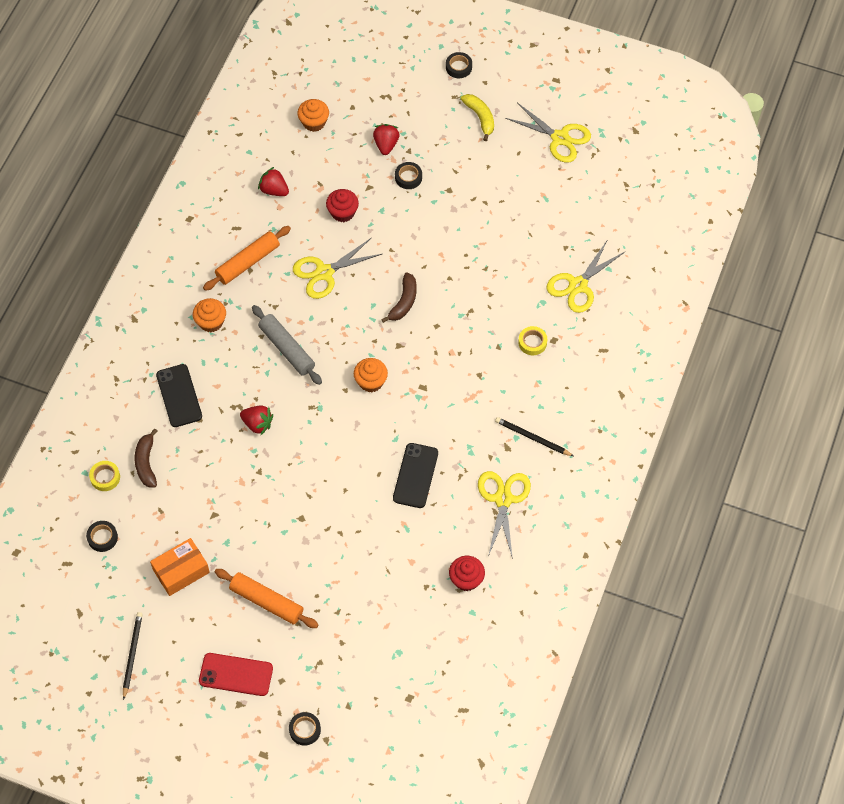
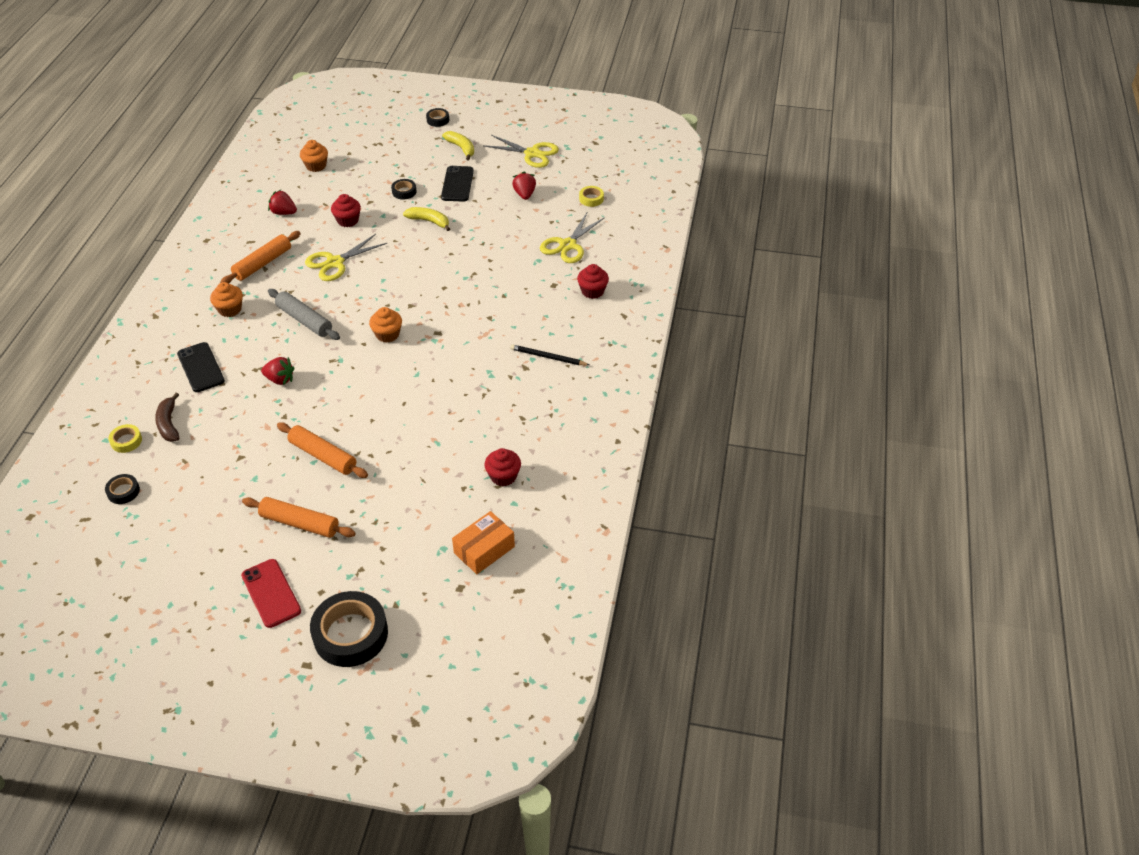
camera: 10 degrees left, 15 degrees down
black pencil [123,612,143,700] -> none
orange box [150,538,210,596] -> orange box moved to [452,511,515,574]
red phone [199,653,273,696] -> red phone turned 60 degrees clockwise [241,559,301,628]
black tape [289,712,321,746] -> black tape [310,591,388,667], size x2.15
red strawberry [373,124,400,155] -> red strawberry moved to [512,172,536,200]
brown banana [381,272,416,323] -> none
black phone [393,443,438,508] -> black phone moved to [441,166,474,202]
yellow scissors [478,471,531,559] -> none
yellow tape [518,326,547,355] -> yellow tape moved to [579,186,604,207]
none -> orange rolling pin [277,423,368,478]
none -> yellow banana [403,207,450,231]
none -> red cupcake [577,264,609,299]

